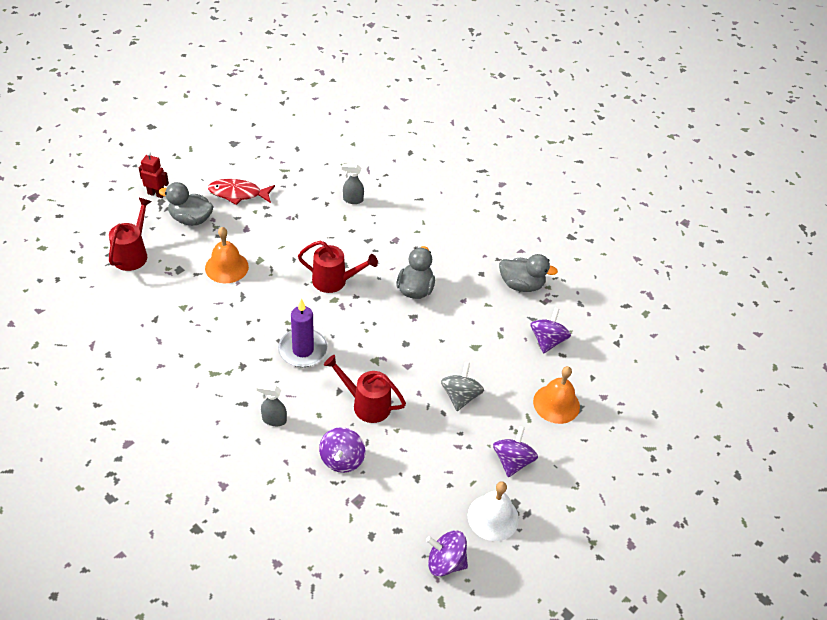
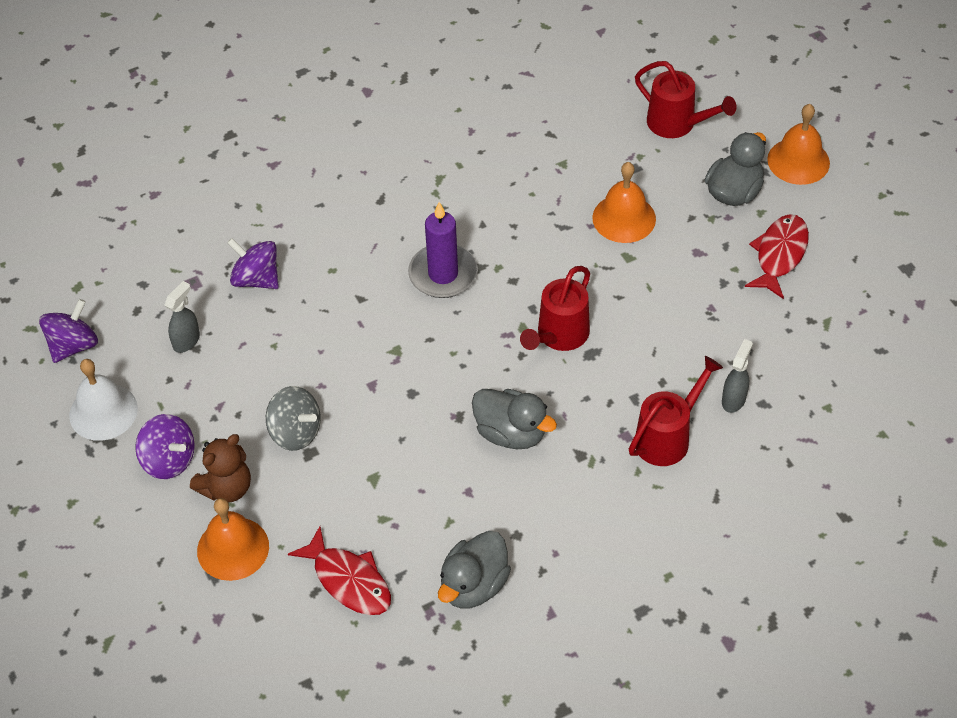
camera: 115 degrees right, 5 degrees up
red robot [139,152,169,198] -> orange bell [767,104,830,185]
grey spray bottle [257,383,287,426] -> grey spray bottle moved to [165,281,200,353]
red watering can [324,355,406,423] -> red watering can moved to [629,356,723,466]
purple spinning top [530,308,571,354] -> red fish [288,526,391,615]
none -> brown teddy bear [190,434,251,502]

